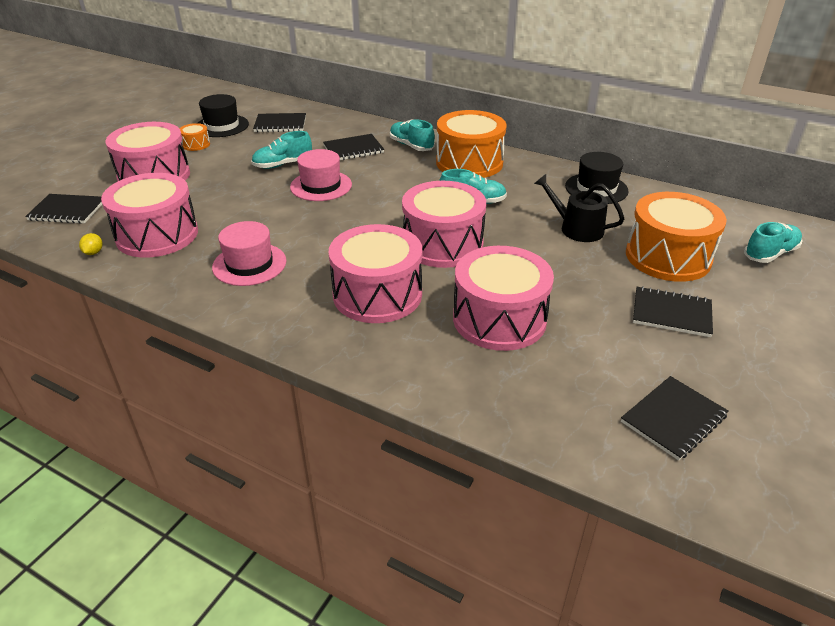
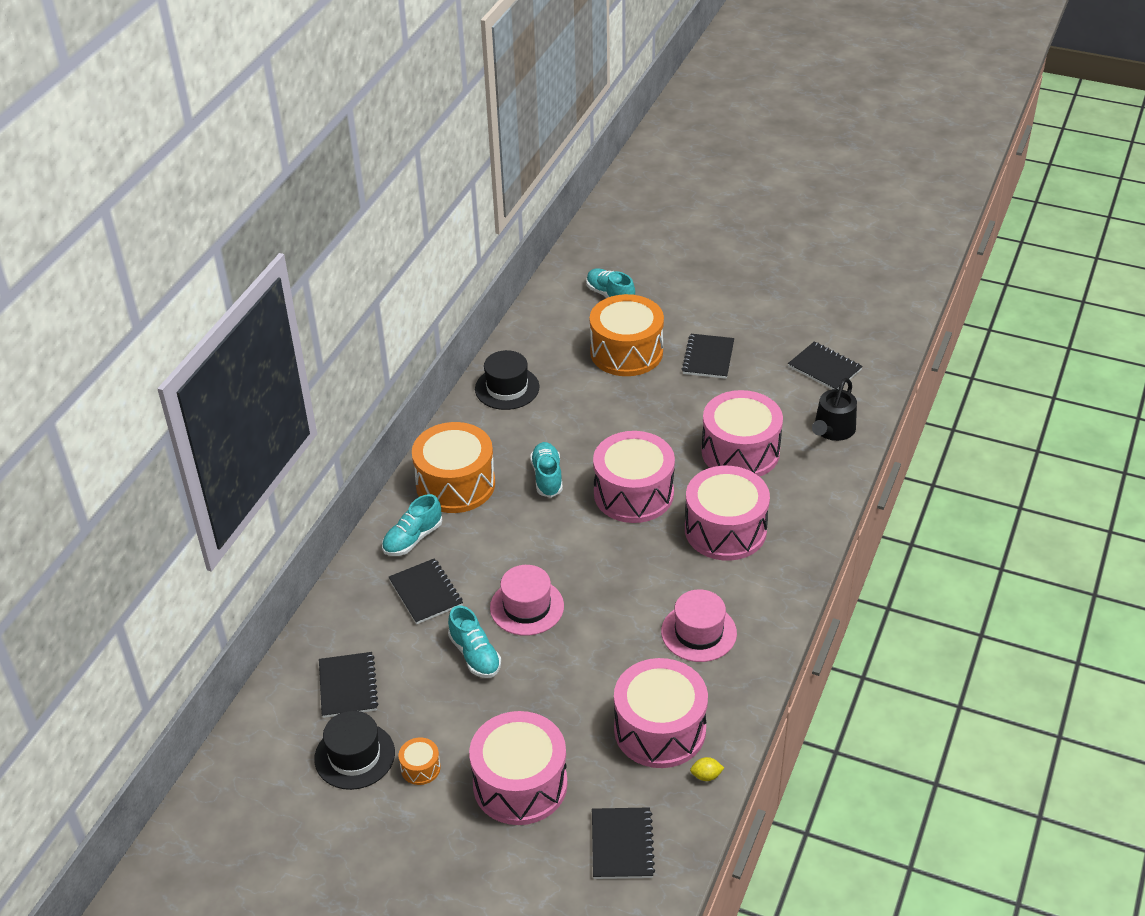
camera: 95 degrees left, 5 degrees up
black watering can [534,174,624,242] -> black watering can moved to [812,378,857,441]

